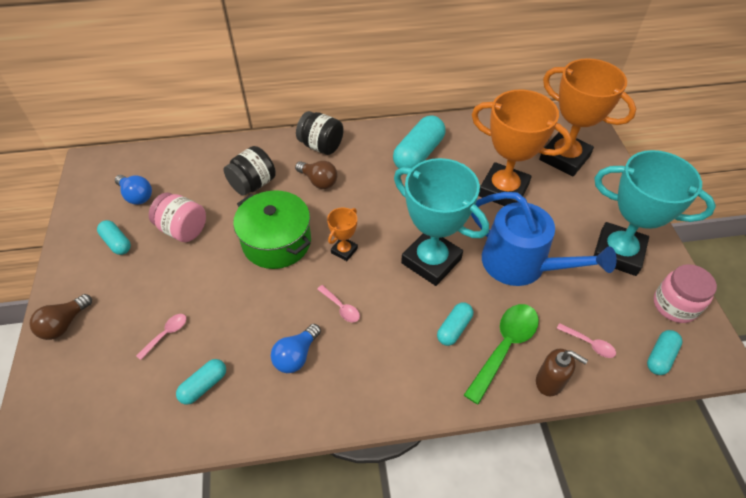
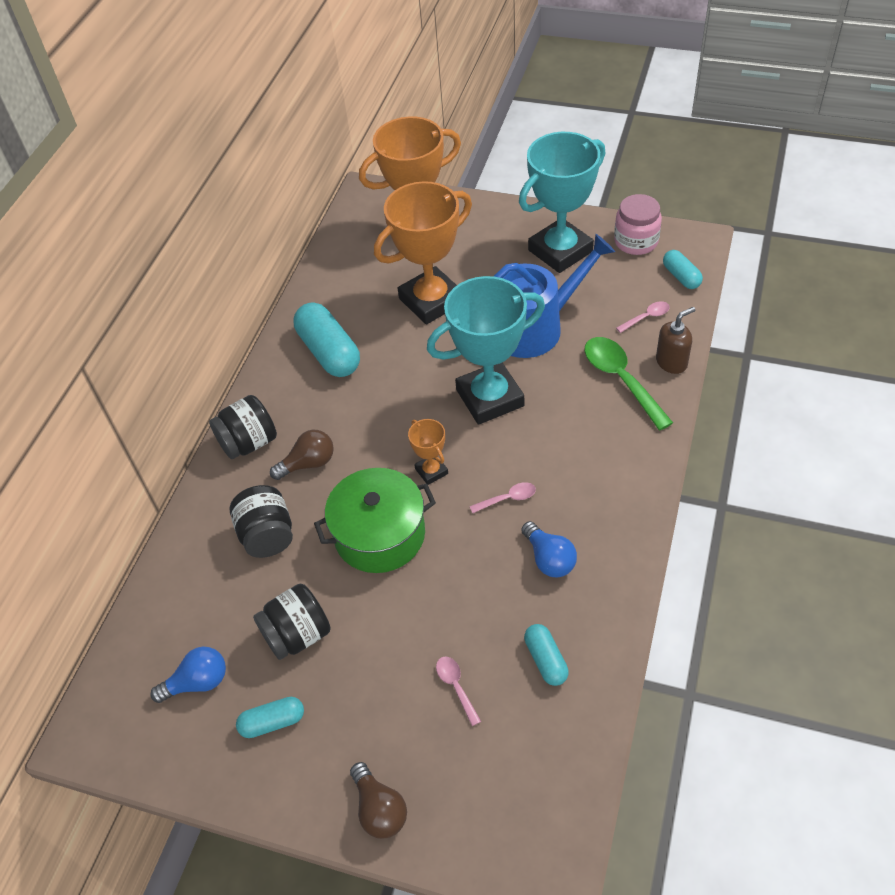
camera: 60 degrees left, 0 degrees up
pink jar [149,193,206,242] -> black jar [253,584,331,660]
turquoise capsule [437,303,473,346] -> none

